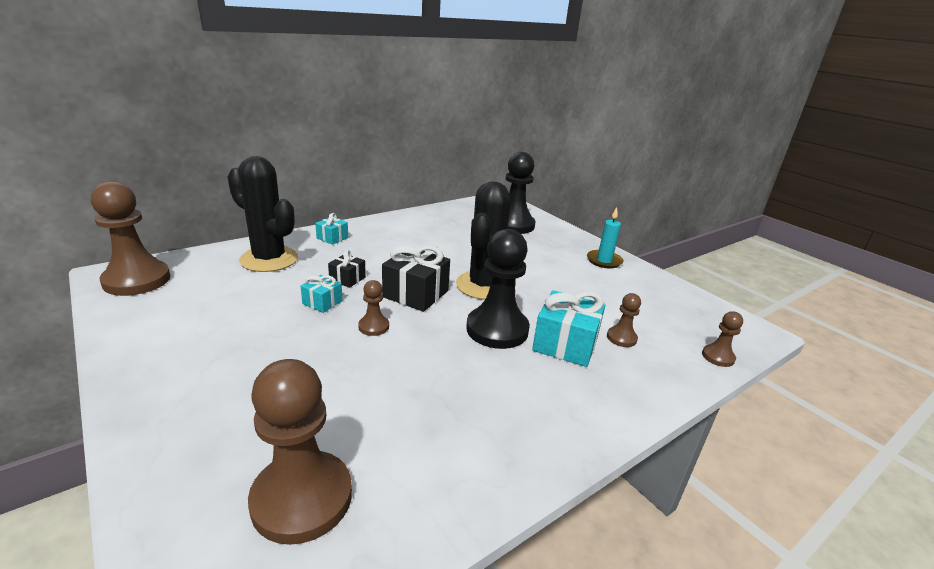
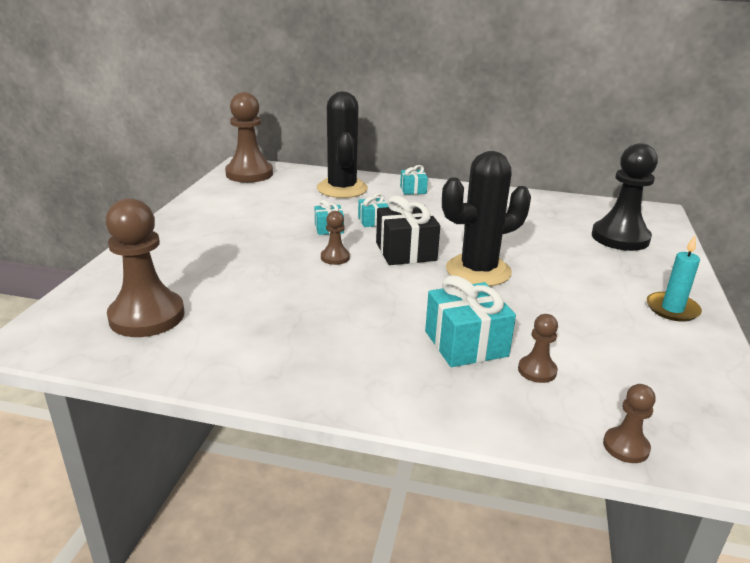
camera: 50 degrees right, 0 degrees up
black gift [328,250,366,288] -> turquoise gift [358,193,388,227]
black pawn [466,229,530,349] -> none

